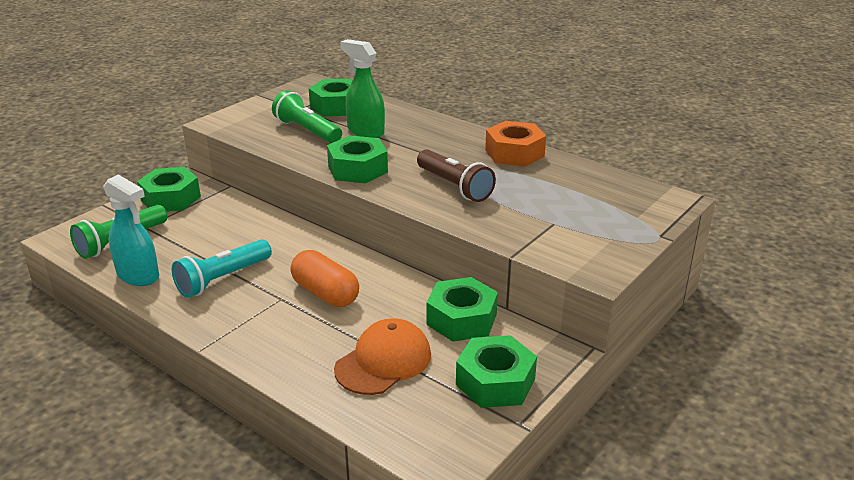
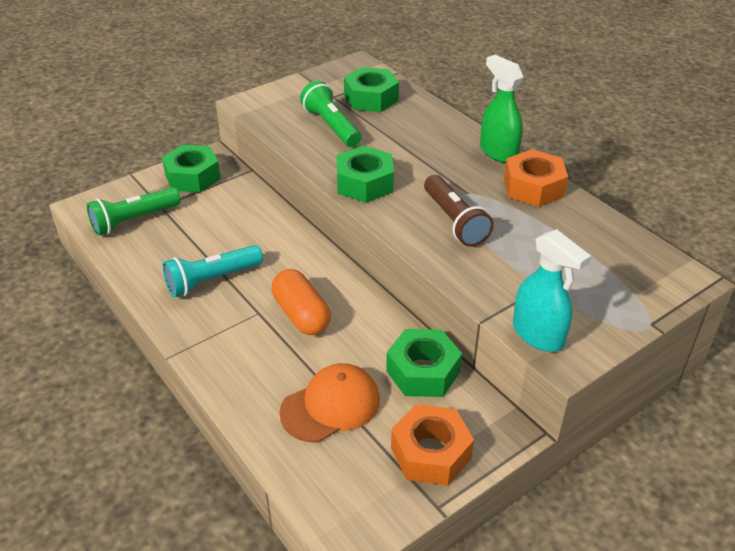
camera: 15 degrees right, 10 degrees up
turquoise spray bottle [103,175,159,286] -> turquoise spray bottle moved to [513,229,591,352]
green spray bottle [340,39,385,138] -> green spray bottle moved to [480,55,523,163]
green nut [456,335,537,408] -> orange nut [391,404,474,486]

